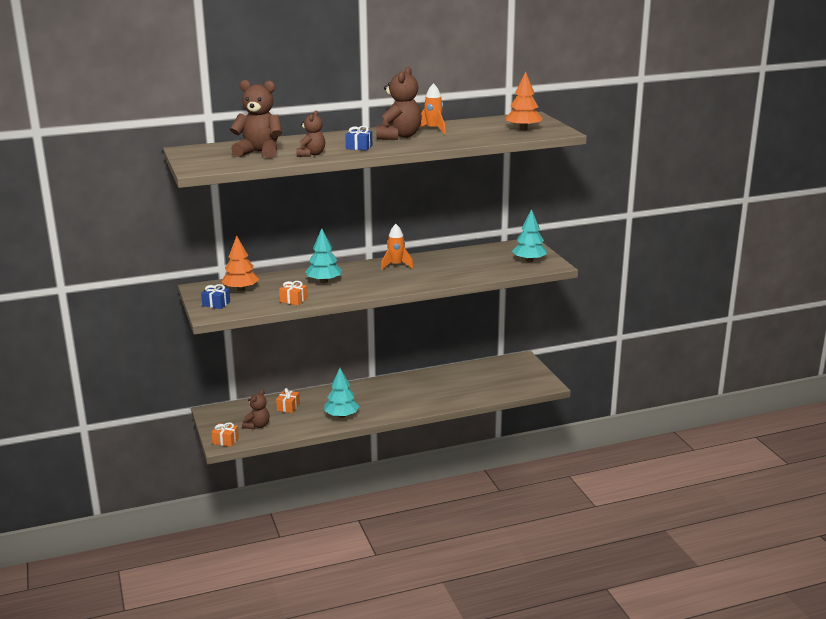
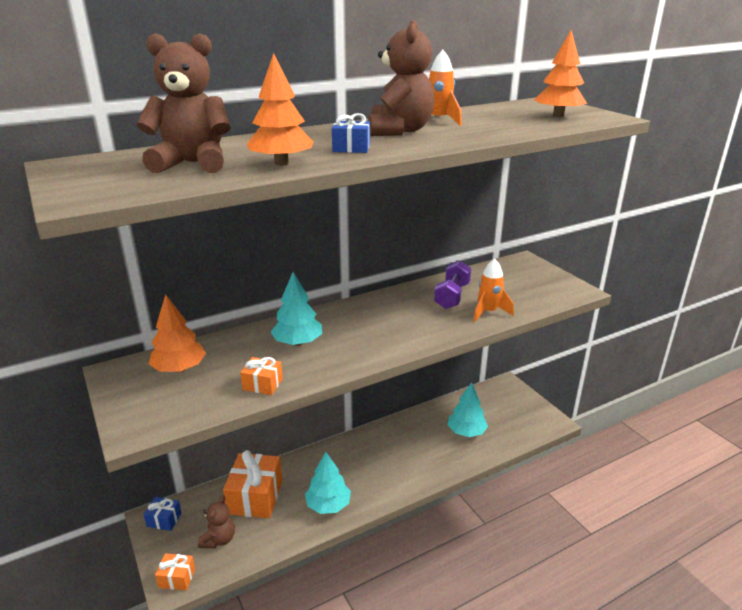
camera: 10 degrees left, 5 degrees up
blue gift [201,284,230,309] -> blue gift moved to [143,497,182,531]
orange gift [276,388,300,413] -> orange gift [223,450,282,518], size x1.97
brown teddy bear [296,111,325,157] -> orange tree [246,53,314,166]
orange rocket [381,224,414,270] -> orange rocket moved to [473,259,514,322]
turquoise tree [512,209,547,262] -> turquoise tree moved to [447,382,488,437]
none -> purple dumbbell [434,260,471,309]

